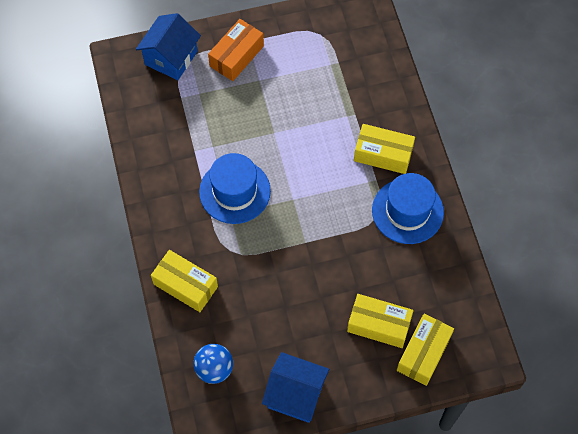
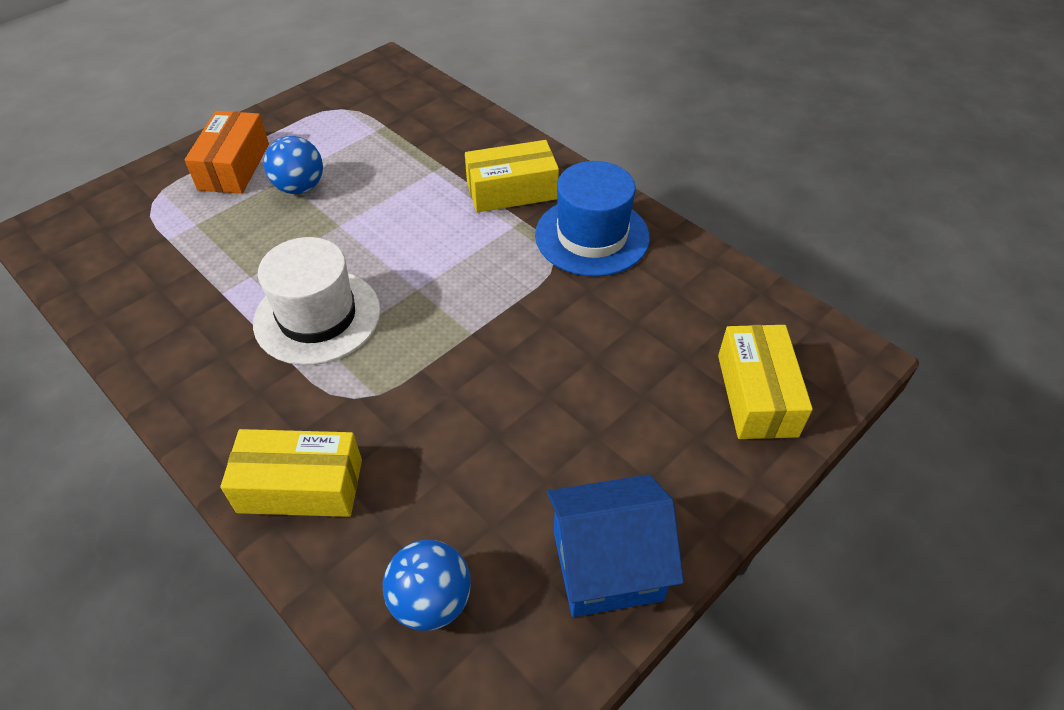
camera: 30 degrees left, 15 degrees down
blue house [136,13,201,80] -> none
blue hat [199,153,271,224] -> white hat [253,237,381,365]
yellow box [347,294,413,348] -> none
none -> blue ball [264,136,323,194]

